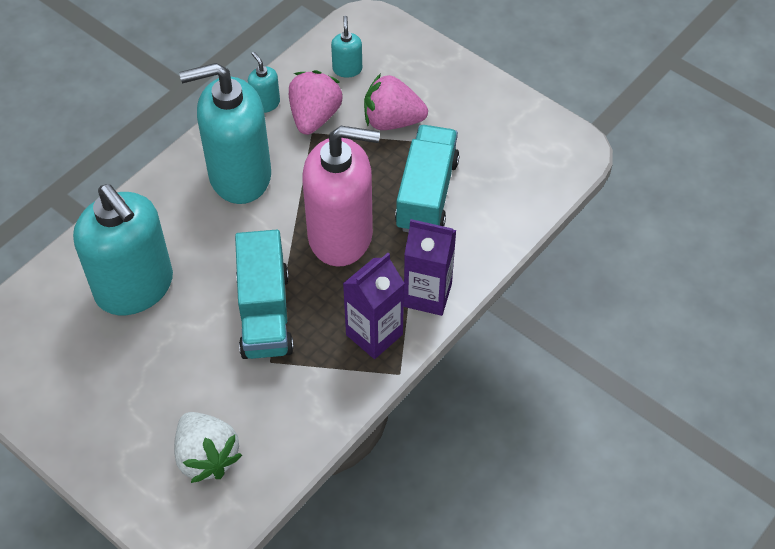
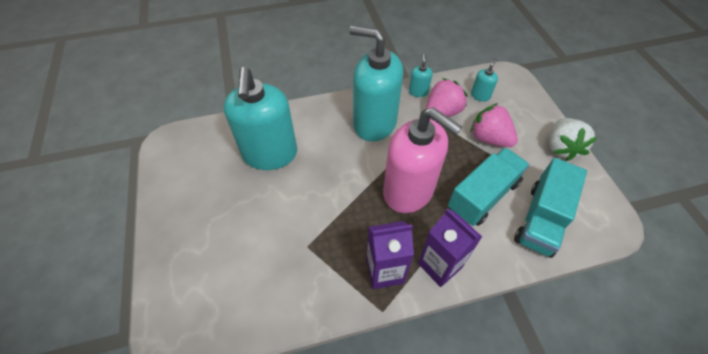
camera: 35 degrees right, 0 degrees up
white strawberry [174,412,242,483] -> white strawberry moved to [549,118,598,161]
turquoise truck [235,230,294,359] -> turquoise truck moved to [514,158,587,258]

